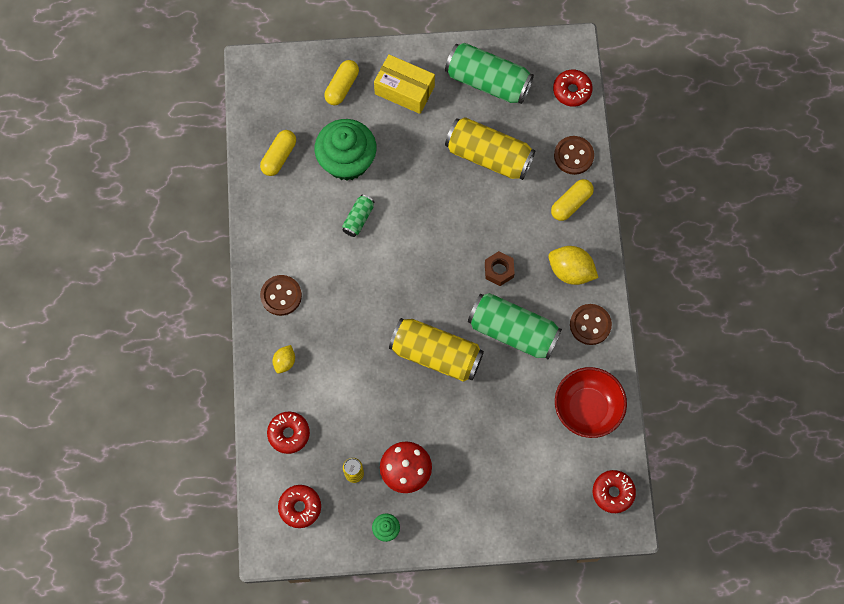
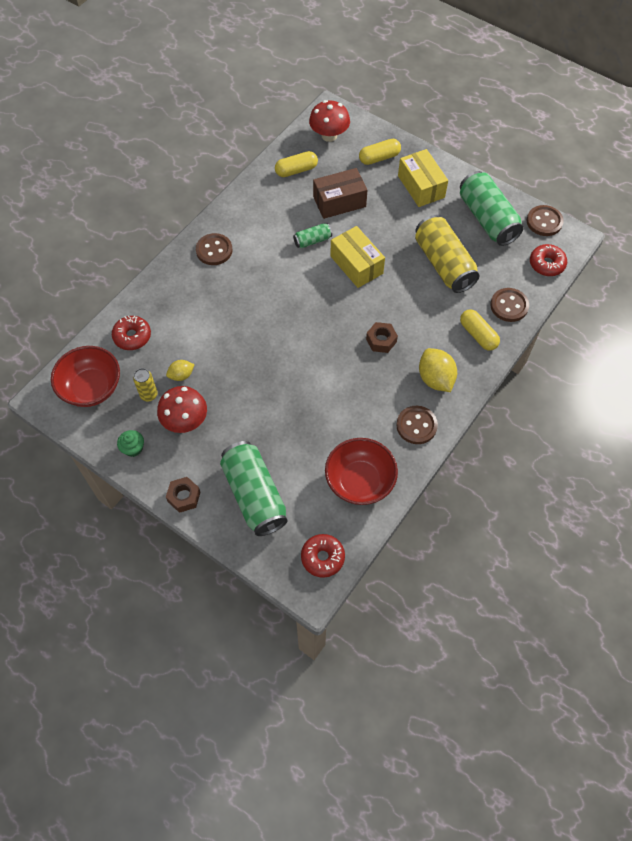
camera: 40 degrees right, 10 degrees down
yellow lemon [273,345,295,374] -> yellow lemon moved to [166,360,195,381]
red donut [278,485,321,528] -> red bowl [51,346,120,407]
green cupcake [315,119,377,181] -> brown box [313,168,368,219]
yellow can [389,318,484,382] -> none
green can [468,293,562,359] -> green can moved to [220,441,288,536]
yellow capsule [551,179,594,221] -> yellow capsule turned 60 degrees clockwise [460,310,500,350]
none -> brown nut [166,477,201,513]
none -> red mushroom [309,100,350,142]
none -> yellow box [330,226,385,288]
none -> brown button [527,205,564,236]

